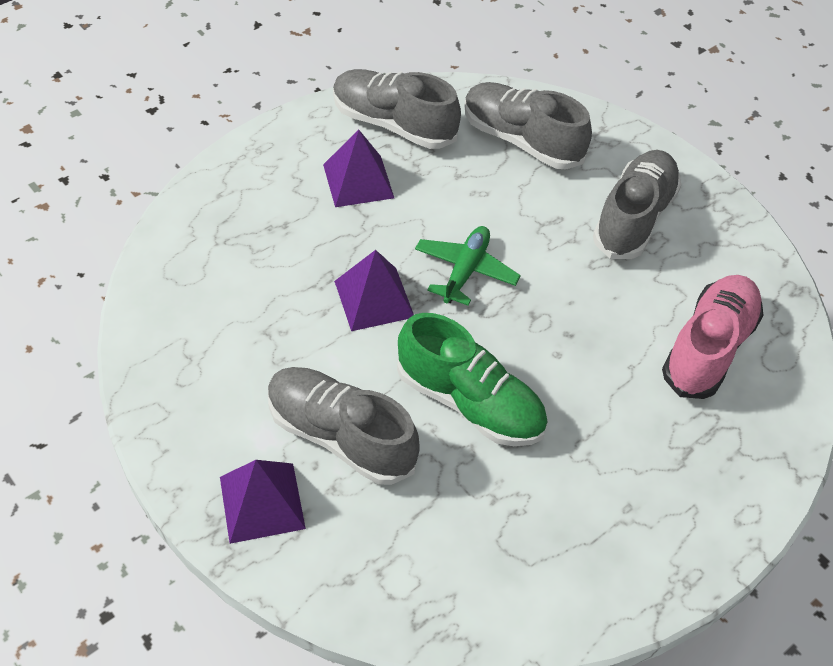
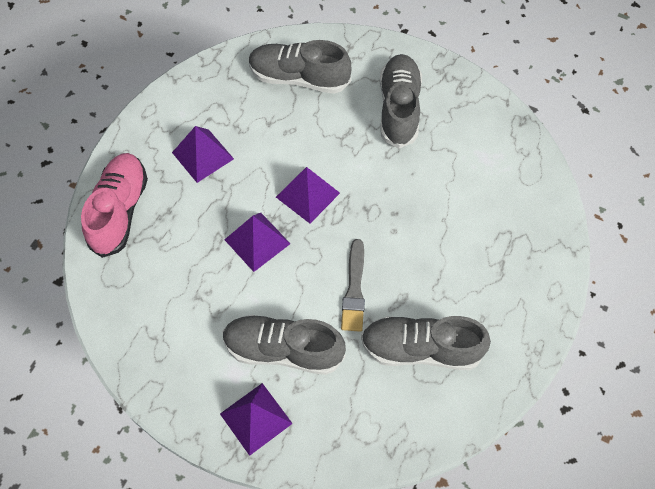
camera: 20 degrees left, 10 degrees up
grey shoe [333,69,461,149] -> grey shoe moved to [361,316,491,370]
green shoe [397,313,548,446] -> grey brush [341,239,365,332]
green plane [415,226,521,306] -> purple pyramid [276,167,340,223]
pink shoe [662,275,764,399] -> pink shoe moved to [81,153,148,258]

